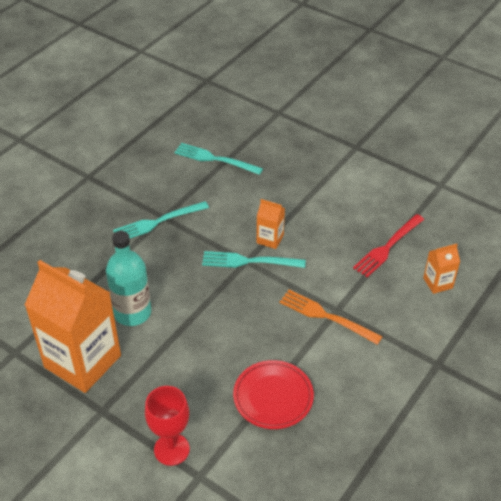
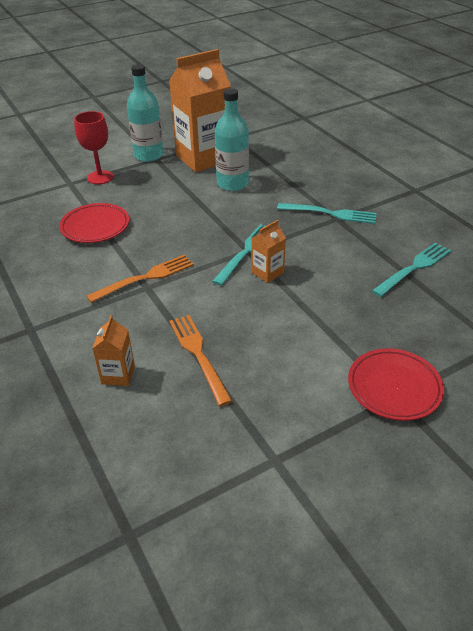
camera: 115 degrees right, 5 degrees down
turquoise fork [113,201,209,238] -> turquoise fork turned 105 degrees clockwise [277,203,377,224]
red fork [353,214,424,277] -> orange fork [169,315,232,406]
none -> turquoise bottle [127,64,163,162]
none -> red plate [348,348,444,421]

